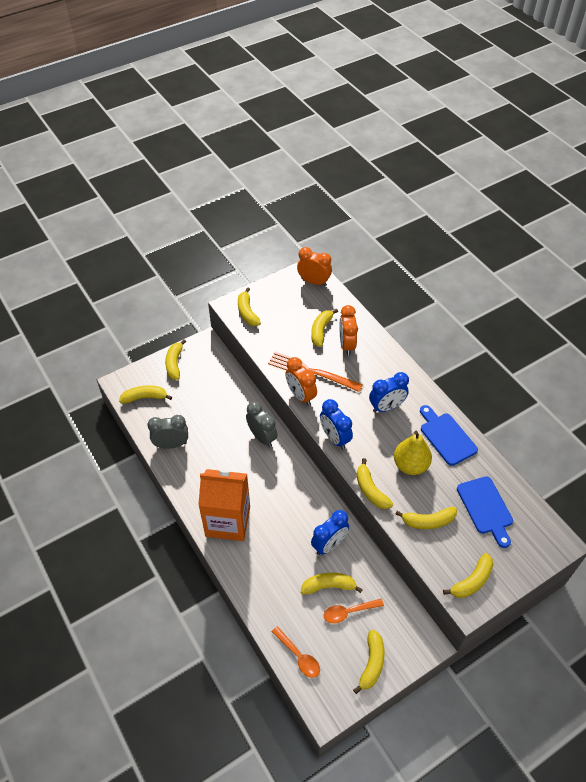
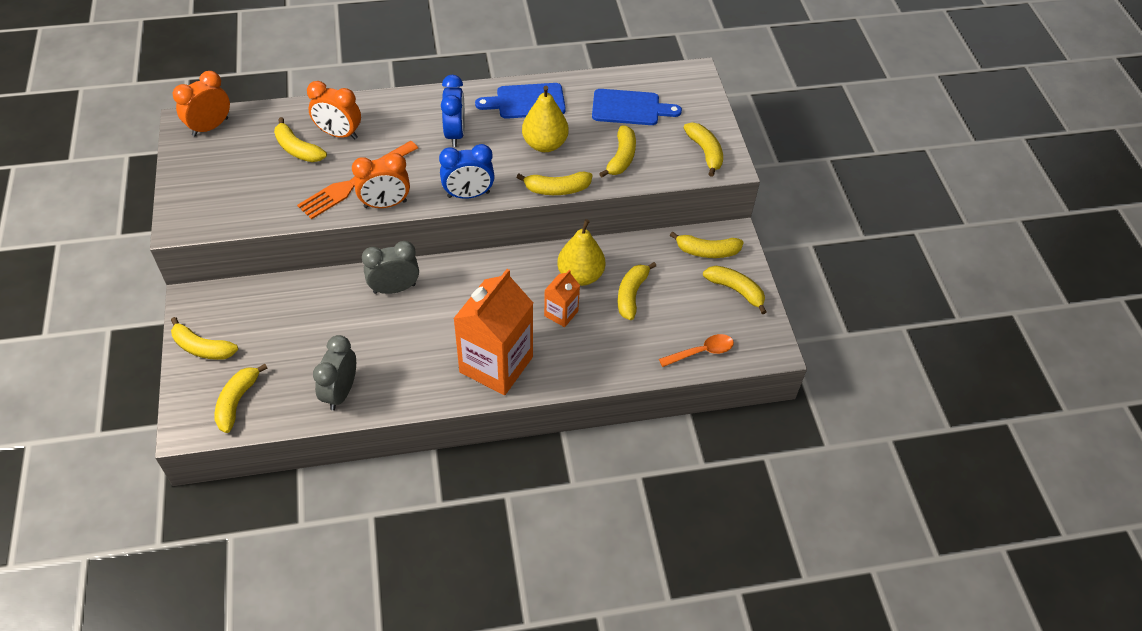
camera: 70 degrees left, 0 degrees up
yellow banana [238,287,261,326] -> yellow banana moved to [670,231,744,258]
blue clock [311,510,349,555] -> yellow pear [557,219,605,286]
orange spoon [324,599,384,623] -> none
none -> orange carton [544,270,580,327]

